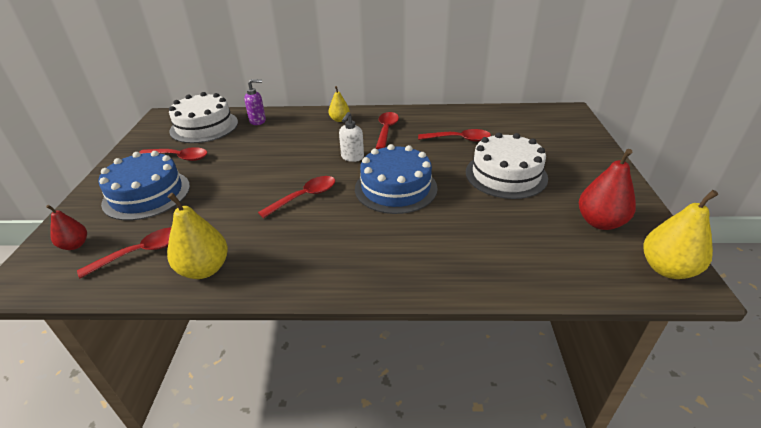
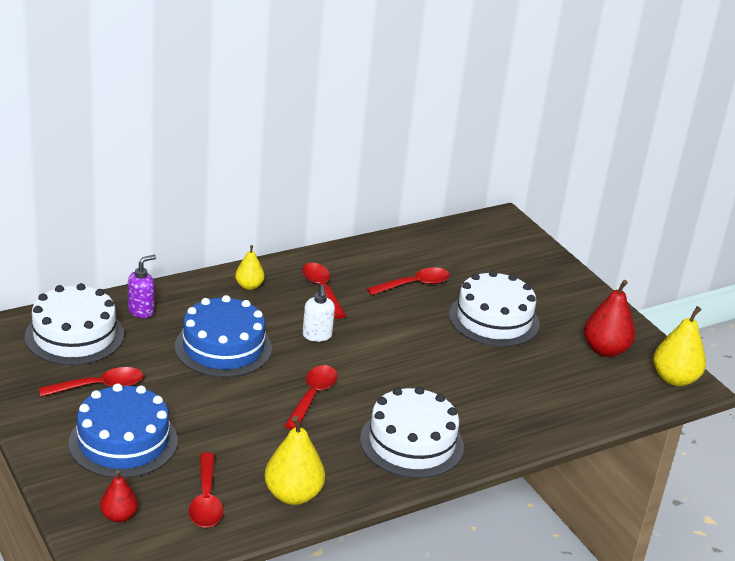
camera: 35 degrees left, 5 degrees down
red spoon [77,227,171,278] -> red spoon turned 150 degrees clockwise [189,453,223,528]
blue cake [355,144,438,214] -> blue cake moved to [175,295,272,377]
none -> white cake [360,386,464,478]

